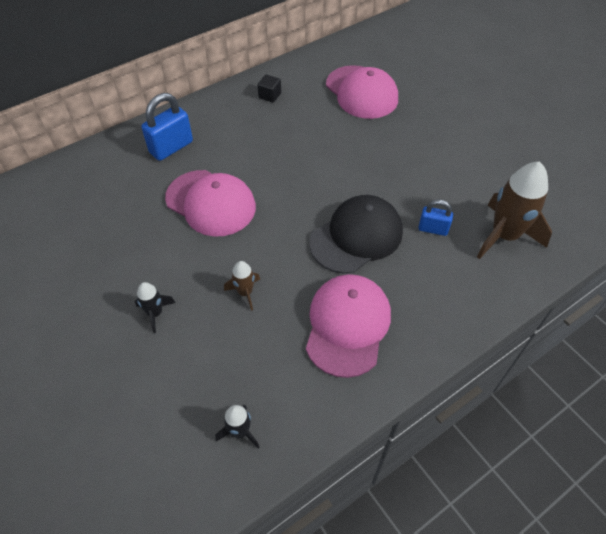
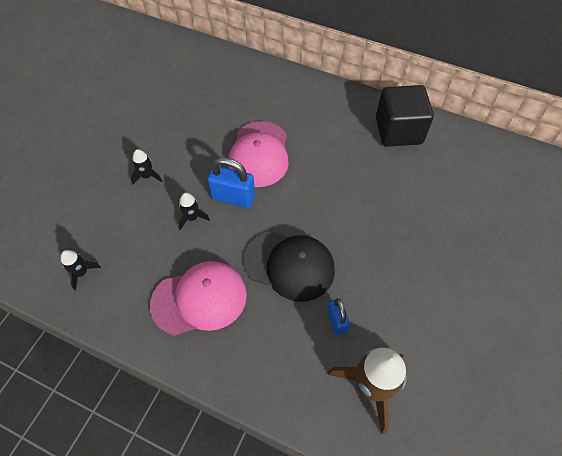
camera: 60 degrees right, 5 degrees up
blue padlock [141,93,193,161] -> blue padlock moved to [207,157,255,208]
brown rocket [224,261,260,311] -> black rocket [179,193,210,230]
black cube [258,75,281,102] -> black cube [376,85,434,147], size x2.47
pink cap [326,65,398,119] -> none

